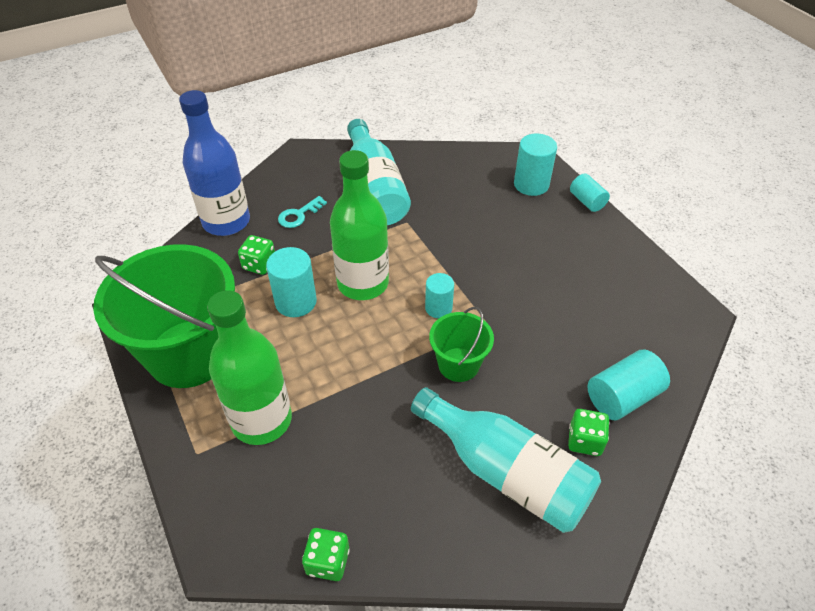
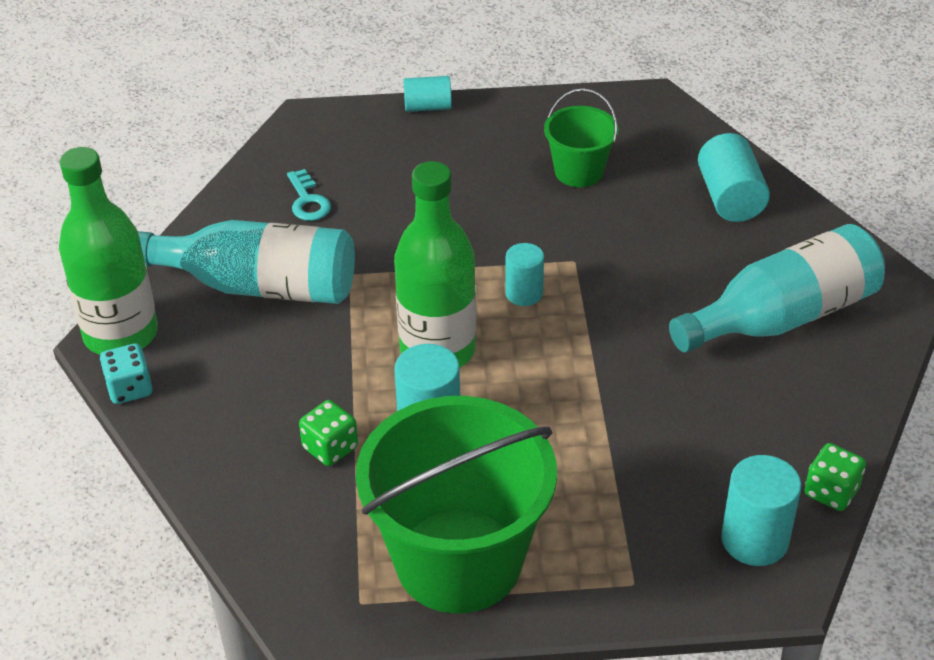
camera: 65 degrees left, 5 degrees down
blue bottle [179,90,250,236] -> none
green bottle [207,290,292,445] -> green bottle moved to [59,147,158,355]
turquoise key [278,196,327,228] -> turquoise key moved to [287,169,331,221]
green bucket [429,307,494,382] -> green bucket moved to [544,88,619,187]
turquoise cylinder [514,134,557,196] -> turquoise cylinder moved to [721,455,801,566]
green dice [568,409,609,456] -> none
none -> turquoise dice [100,343,153,404]

